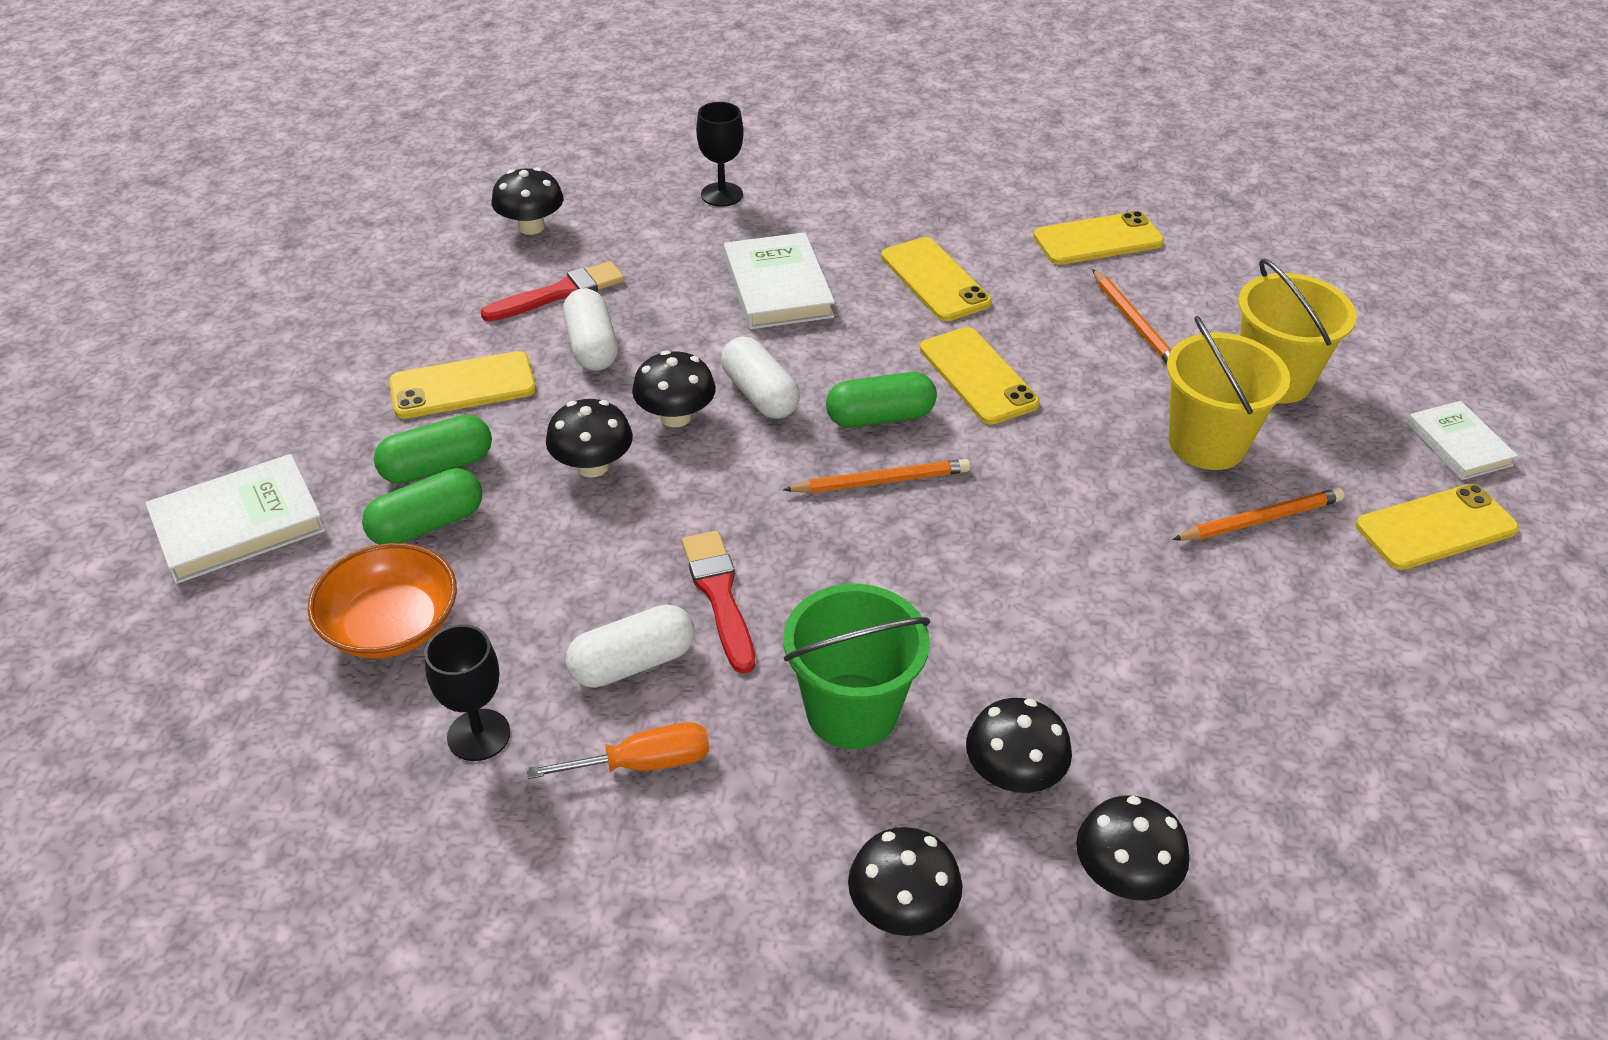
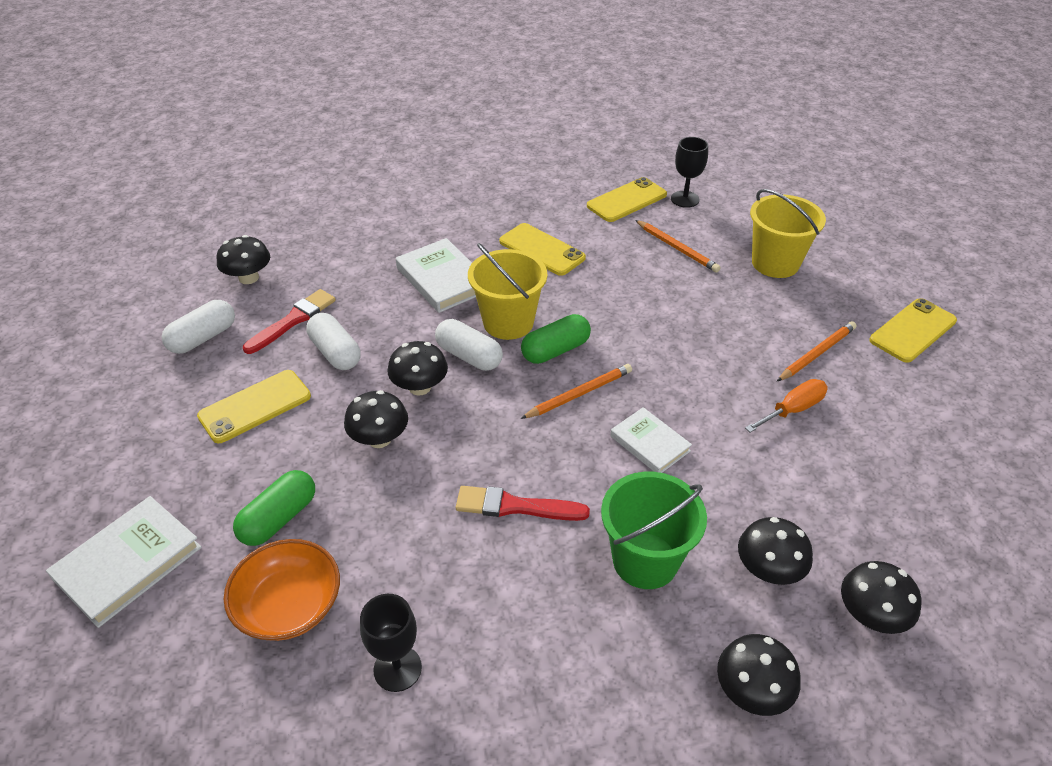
camera: 20 degrees left, 0 degrees up
green capsule [374,415,492,484] -> none
orange screwdriver [527,722,709,779] -> orange screwdriver moved to [745,379,828,433]
white capsule [565,605,695,688] -> white capsule moved to [162,300,235,354]
red brush [682,531,755,674] -> red brush turned 45 degrees counterclockwise [456,486,590,521]
black goblet [696,102,744,207] -> black goblet moved to [671,137,708,208]
yellow phone [920,327,1040,424] -> none
yellow bucket [1167,316,1290,470] -> yellow bucket moved to [468,243,547,340]
white book [1407,401,1518,480] -> white book moved to [610,407,692,473]

